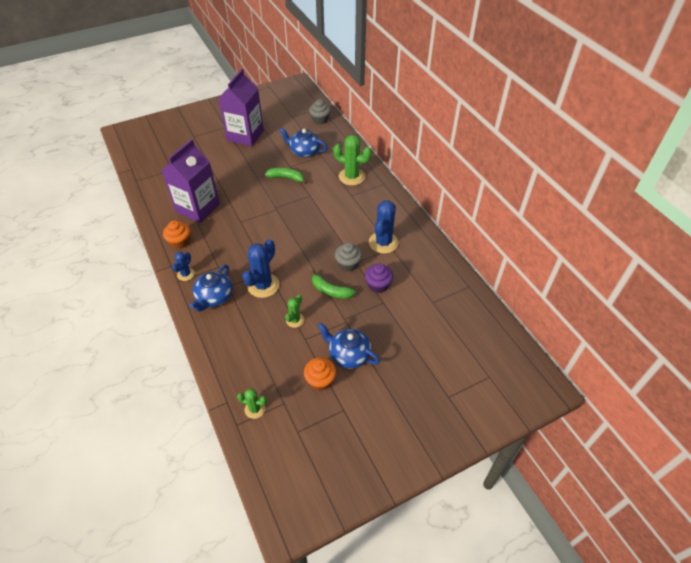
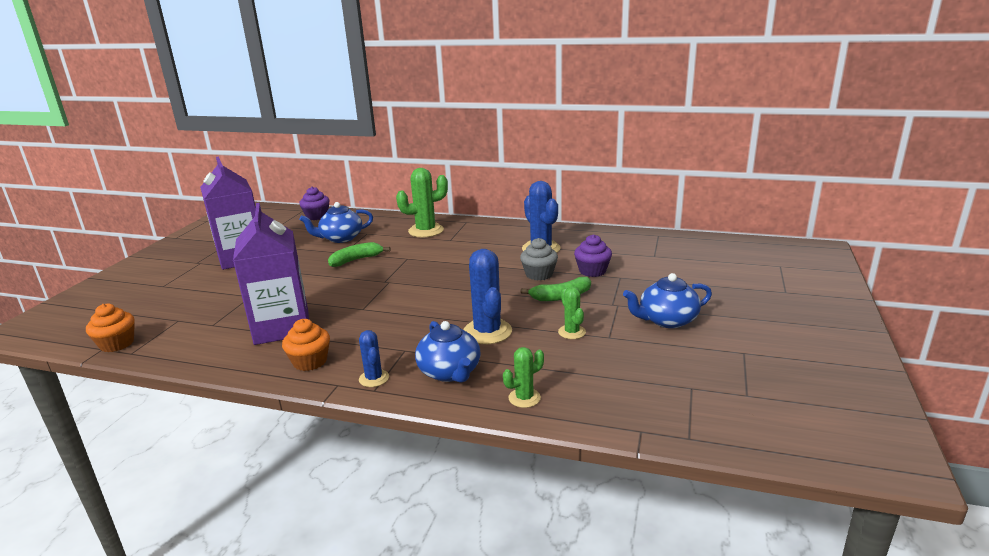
camera: 45 degrees left, 25 degrees down
green cactus [237,388,267,419] -> green cactus moved to [503,347,544,408]
orange cupcake [304,357,336,391] -> orange cupcake moved to [86,304,135,352]
grey cupcake [309,99,331,124] -> purple cupcake [299,187,330,220]

